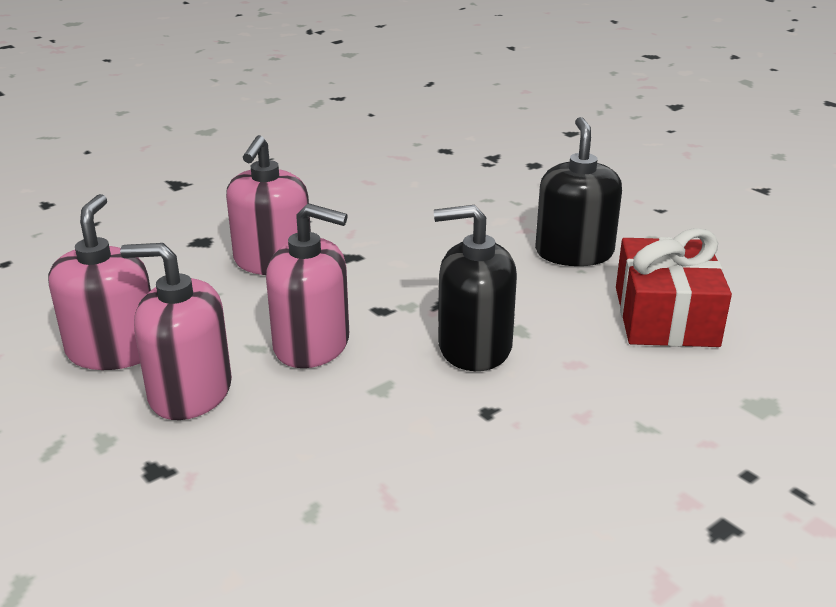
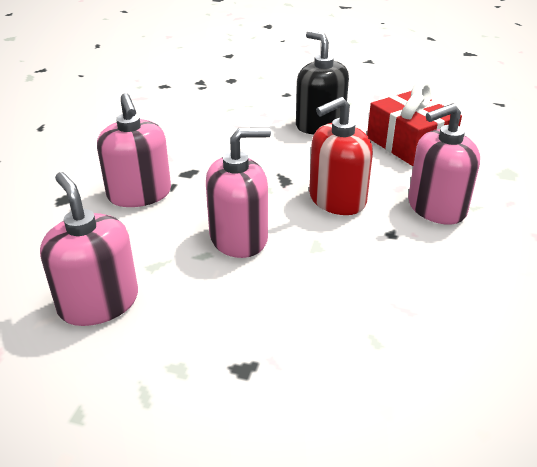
camera: 35 degrees left, 5 degrees up
pink soap dispenser [120,243,232,420] -> pink soap dispenser moved to [408,103,480,225]
black soap dispenser [434,205,517,371] -> red soap dispenser [309,97,373,215]

